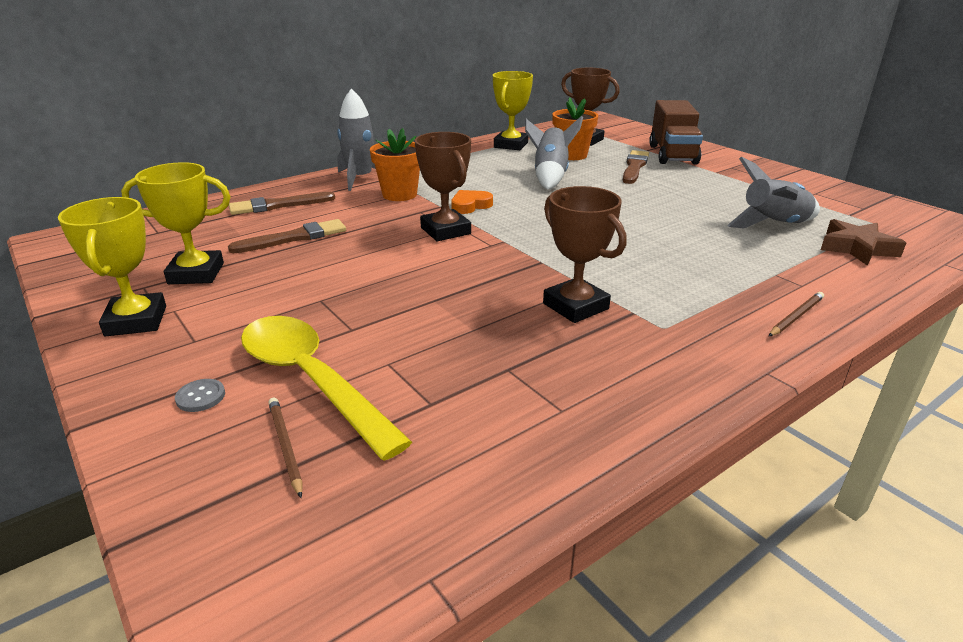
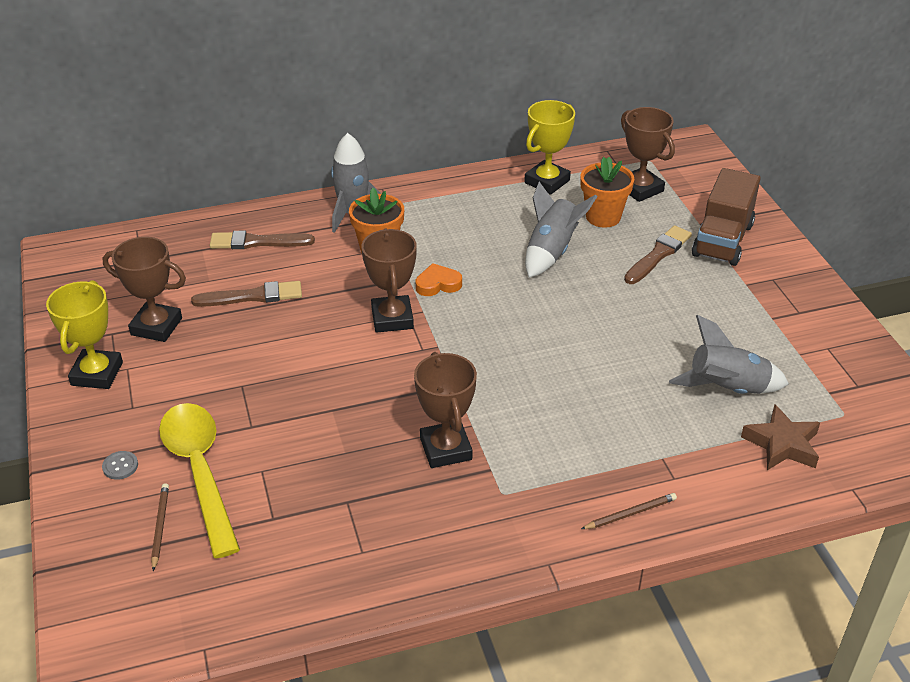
camera: 20 degrees right, 10 degrees up
yellow trophy [121,162,231,284] -> brown trophy [102,237,186,342]

